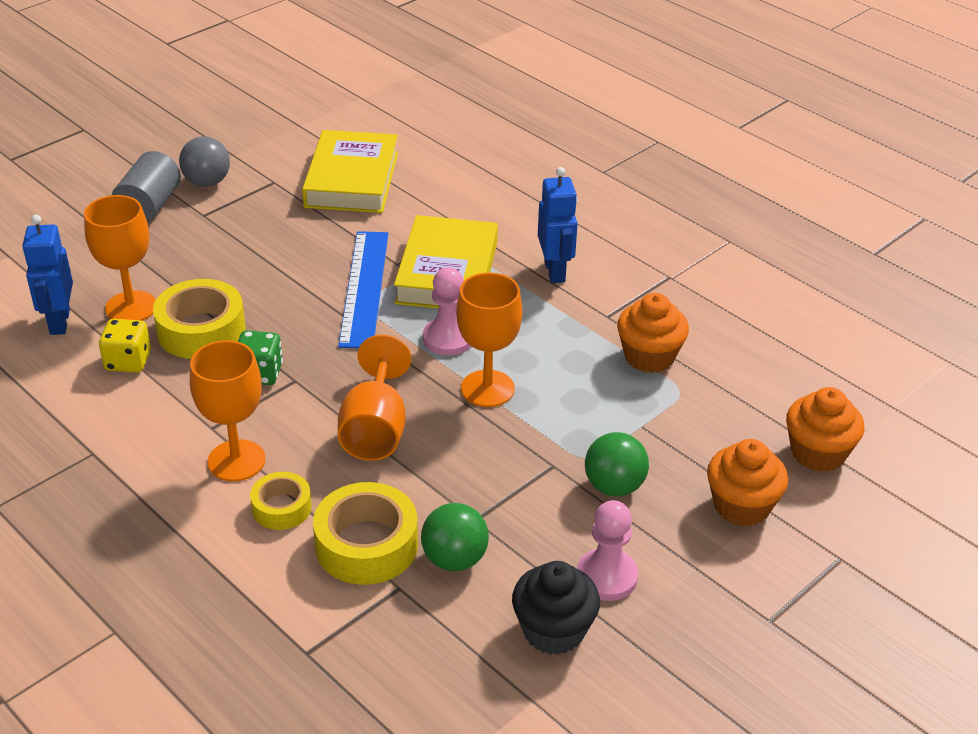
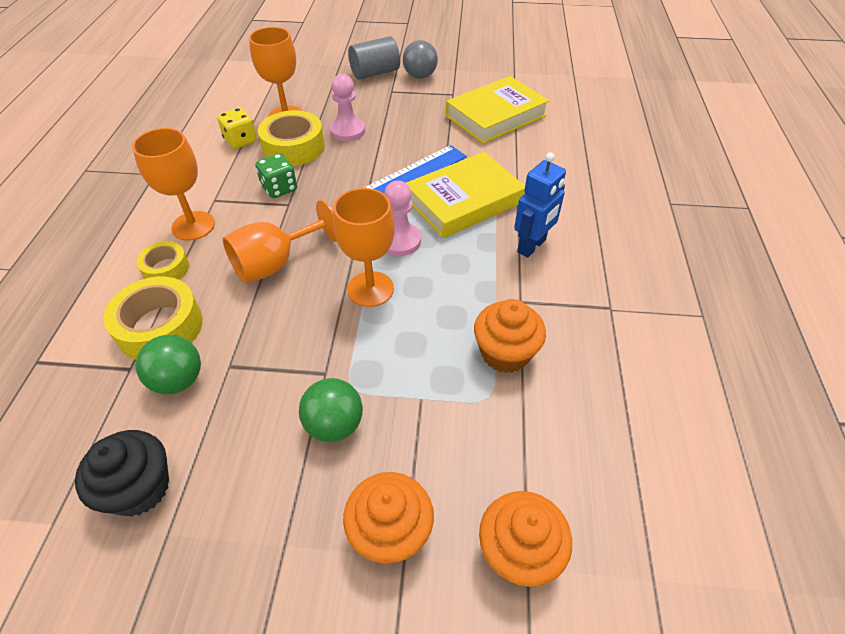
camera: 50 degrees right, 10 degrees up
blue robot [22,215,73,335] -> none
pink pawn [577,500,638,601] -> pink pawn moved to [330,74,365,141]

